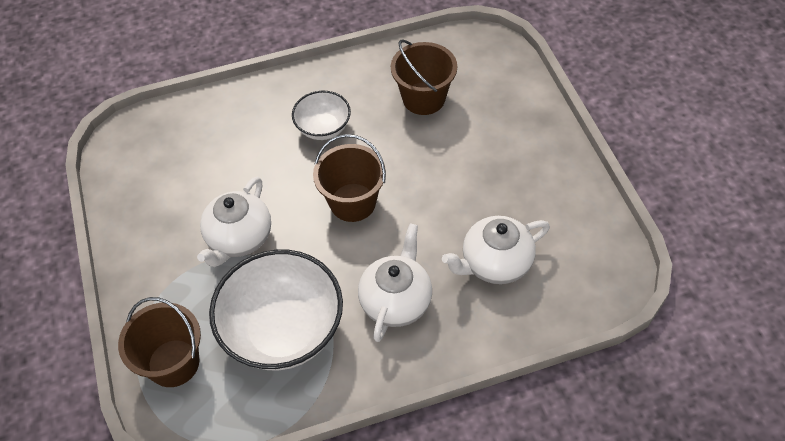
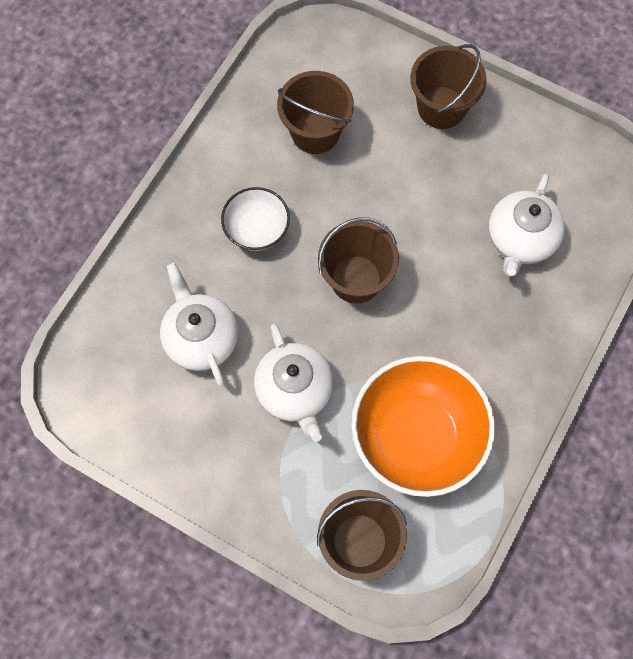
camera: 45 degrees left, 15 degrees up
white bowl [209,250,343,370] -> orange bowl [351,356,495,497]
white teapot [358,224,432,342] -> white teapot moved to [160,263,239,387]
none -> brown bucket [410,44,487,129]

